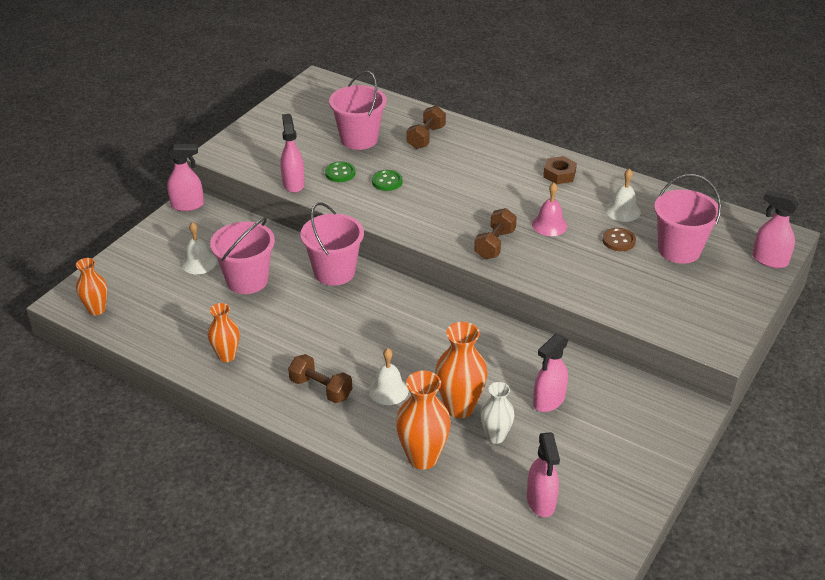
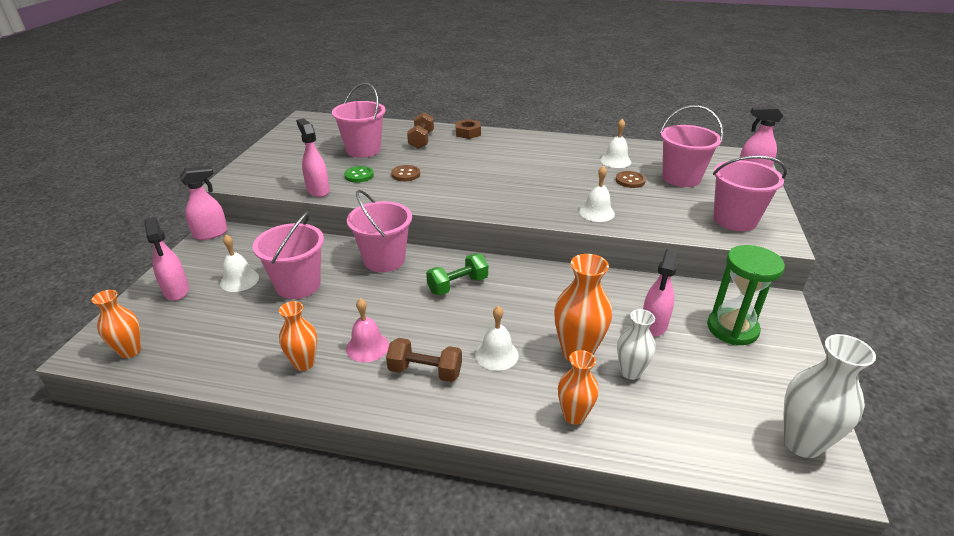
camera: 20 degrees left, 5 degrees down
green button [372,170,403,191] -> brown button [391,165,420,181]
orange vase [396,371,451,470] -> orange vase [558,350,599,425], size x0.64
brown dumbbell [474,208,517,259] -> none
pink spray bottle [527,432,560,517] -> pink spray bottle moved to [144,217,189,301]
pink bell [532,183,568,236] -> pink bell moved to [346,298,389,362]
brown nut [543,156,577,184] -> brown nut moved to [455,119,481,139]
none -> green dumbbell [426,254,488,295]
none -> white bell [579,166,615,222]
none -> green hourglass [707,245,785,345]
none -> pink bucket [713,156,787,231]
none -> white vase [783,334,876,458]

